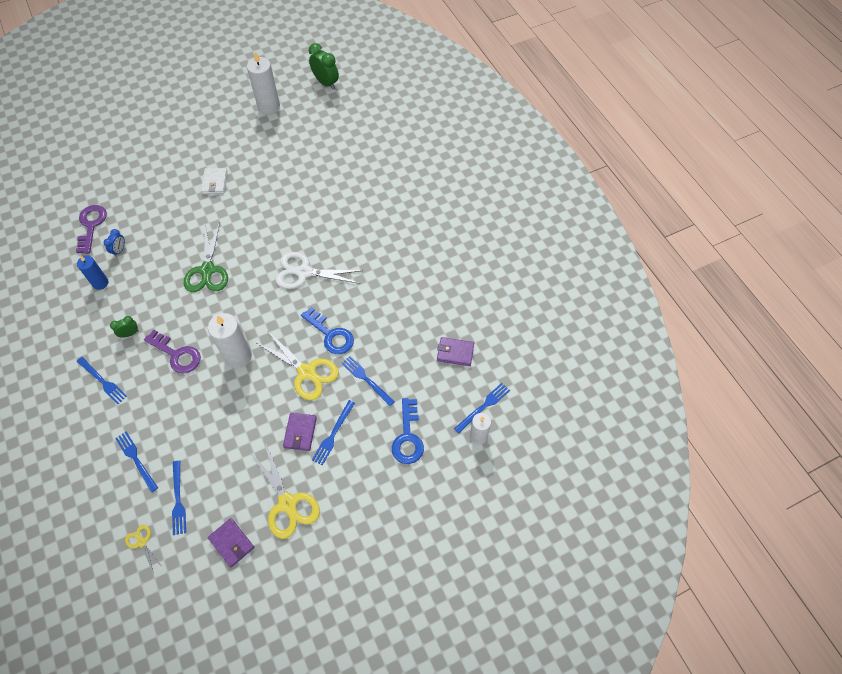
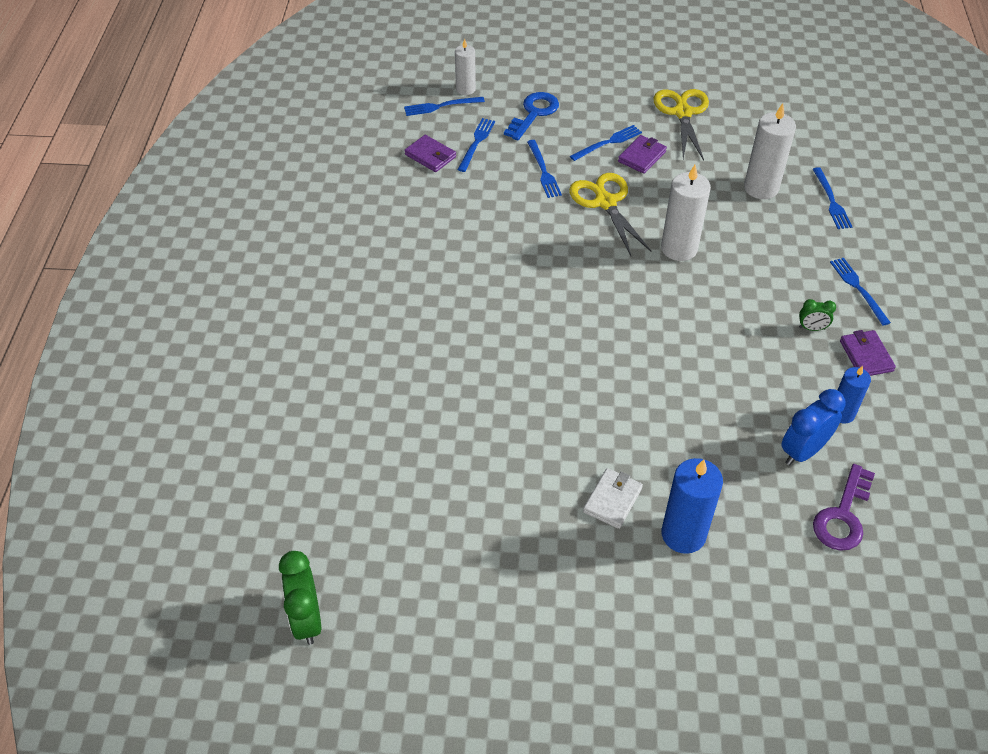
camera: 150 degrees left, 10 degrees down
blue clock [104,229,125,257] -> blue clock [781,389,846,466], size x1.84
yellow scissors [125,525,162,573] -> none
purple key [144,330,201,374] -> none
blue fork [172,460,186,535] -> blue fork moved to [457,118,495,172]
green scissors [184,222,228,292] -> none
purple wallet [208,518,254,567] -> purple wallet moved to [840,330,896,376]
white candle [247,52,280,115] -> white candle moved to [744,103,796,199]
white scissors [276,252,363,289] -> none
blue key [301,307,354,354] -> none
none -> blue candle [661,458,723,554]

